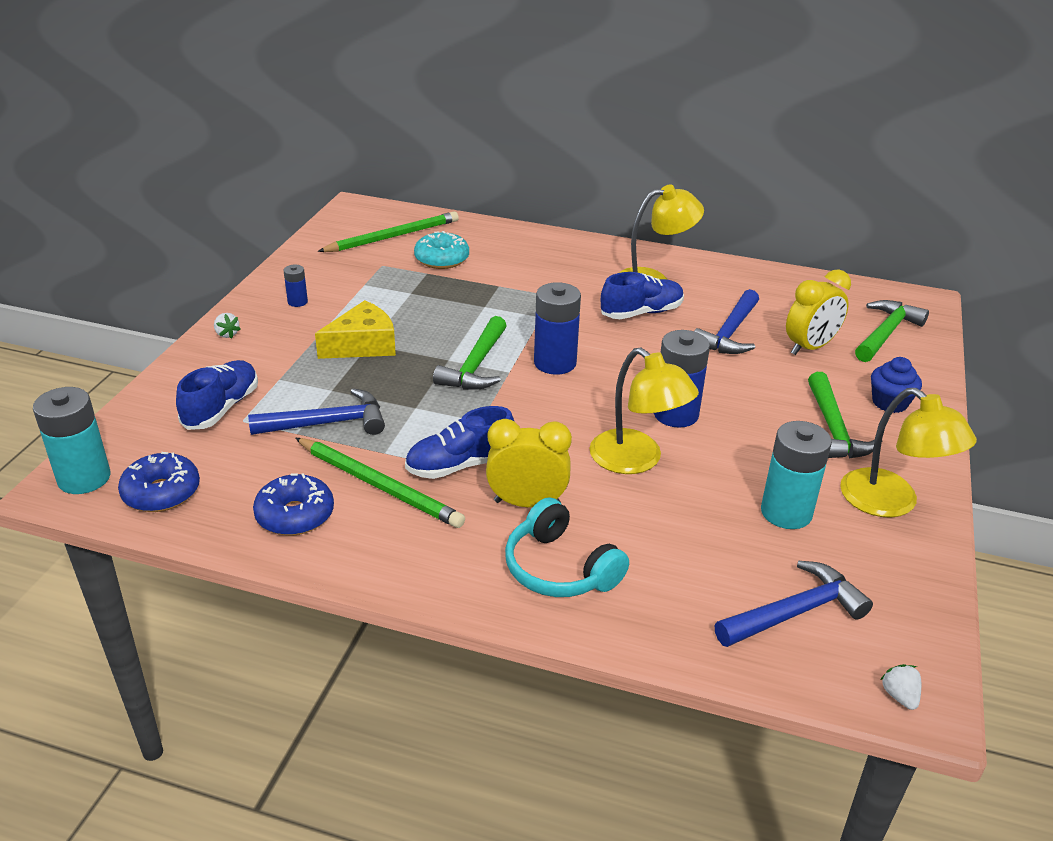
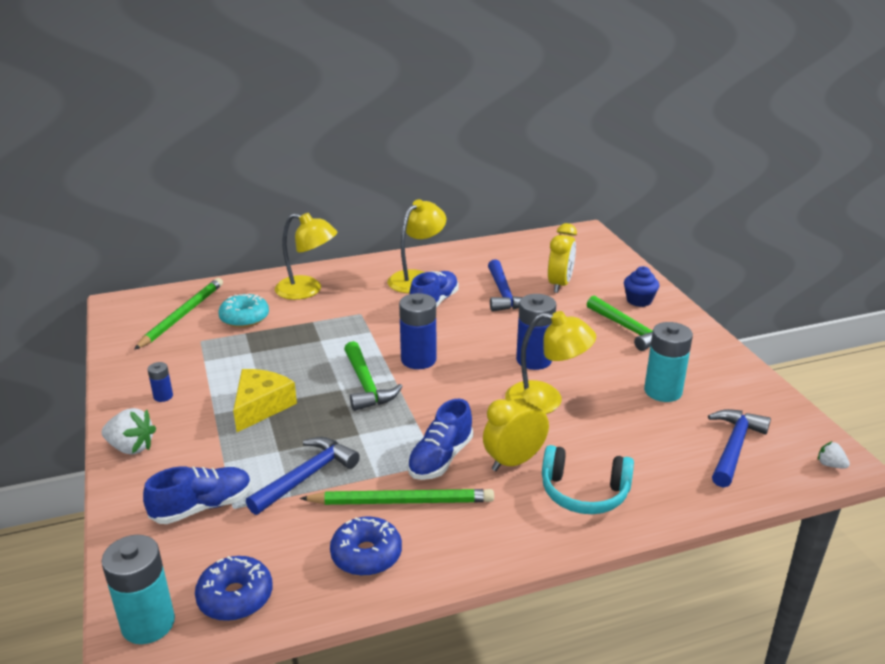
camera: 35 degrees left, 5 degrees down
blue shoe [176,360,258,430] -> blue shoe turned 75 degrees clockwise [143,466,252,524]
white strawberry [214,313,240,338] -> white strawberry [102,408,156,454], size x1.84
yellow lamp [840,388,977,518] -> yellow lamp moved to [275,213,337,300]
green hammer [855,300,929,362] -> none

